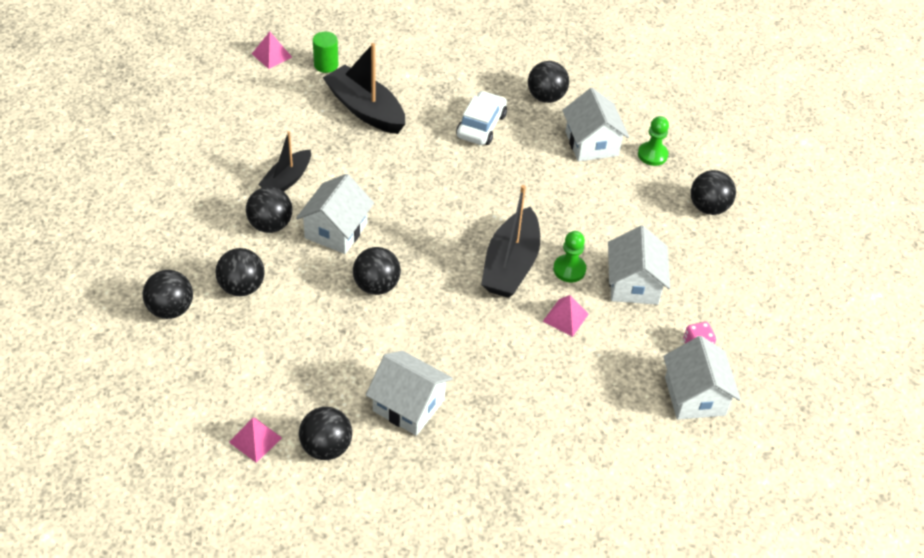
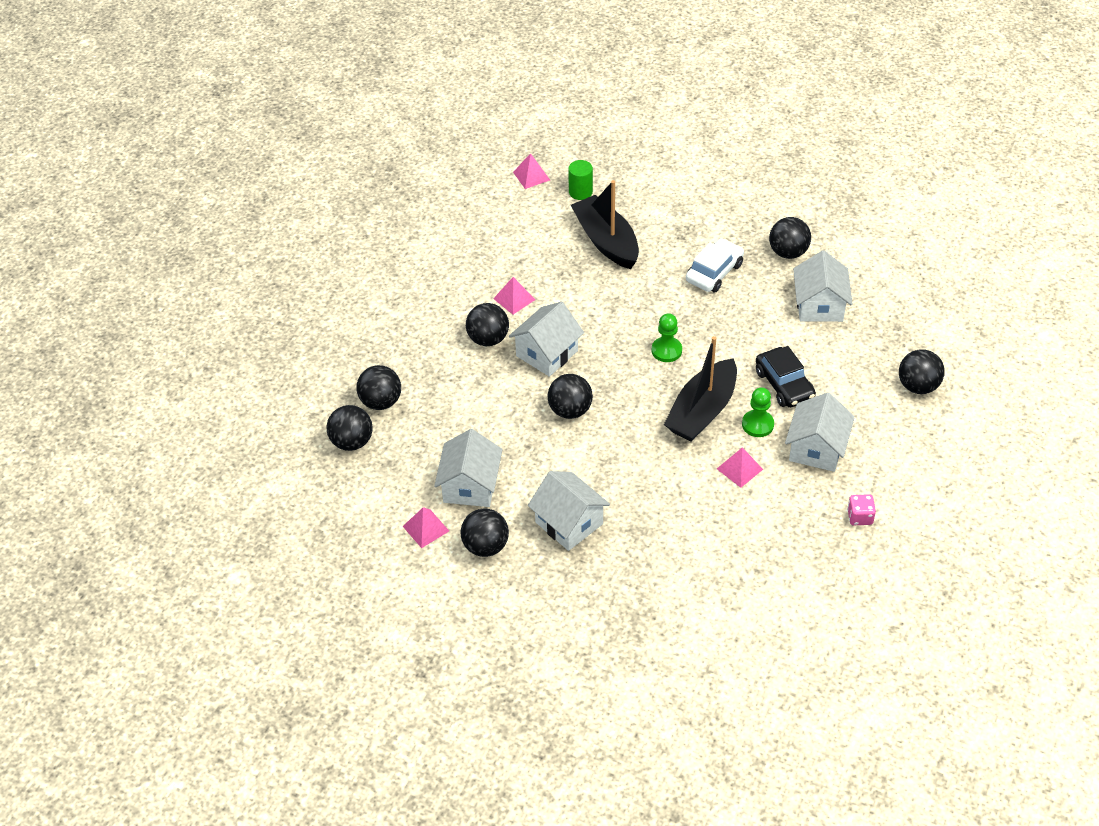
camera: 20 degrees right, 0 degrees up
black ball [216,248,265,296] -> black ball moved to [326,405,373,451]
black boat [258,131,311,192] -> pink pyramid [493,277,535,315]
green pawn [638,116,669,166] -> green pawn moved to [652,313,682,362]
white house [663,336,741,420] -> white house moved to [434,429,502,507]
none -> black car [756,346,816,408]

